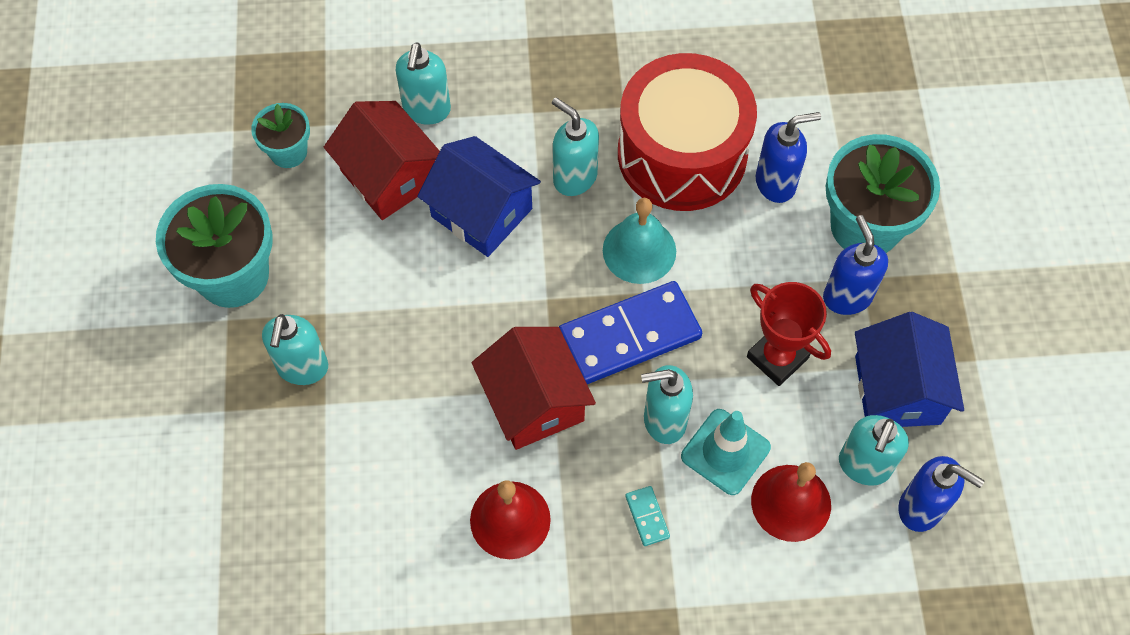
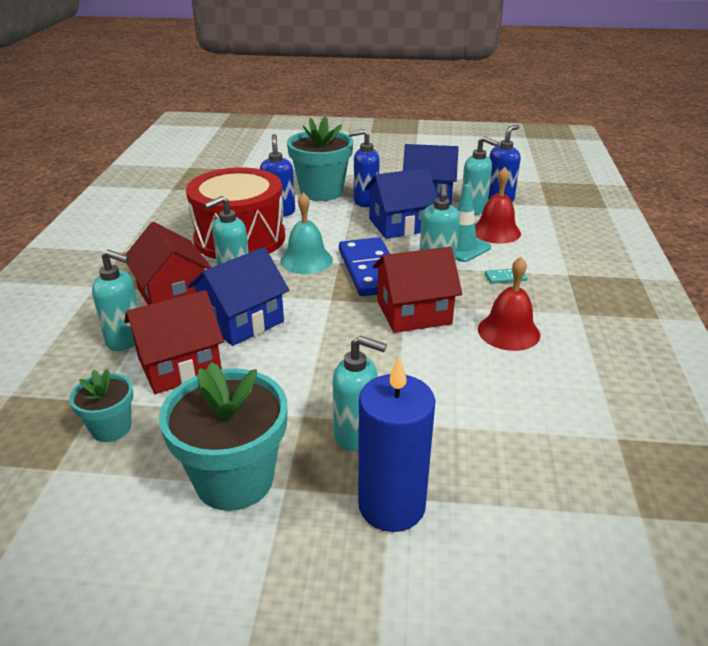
camera: 80 degrees left, 30 degrees down
red trophy [747,282,831,386] -> blue house [365,167,438,239]
none -> red house [125,222,212,305]
none -> blue candle [358,357,436,532]

